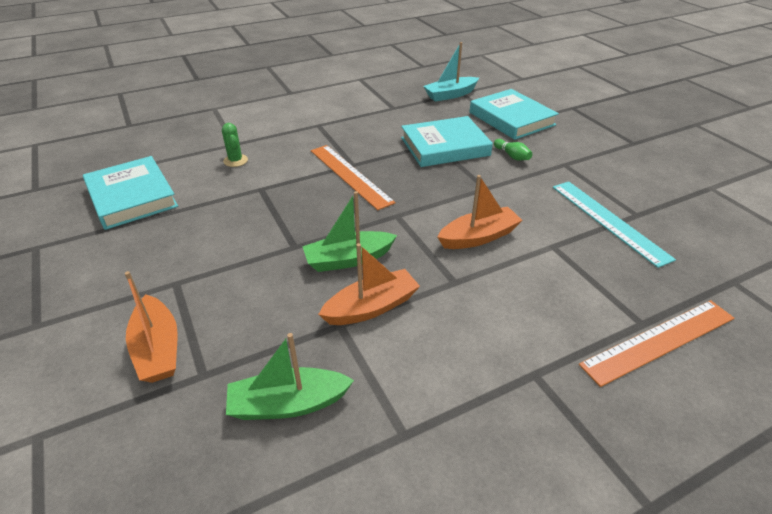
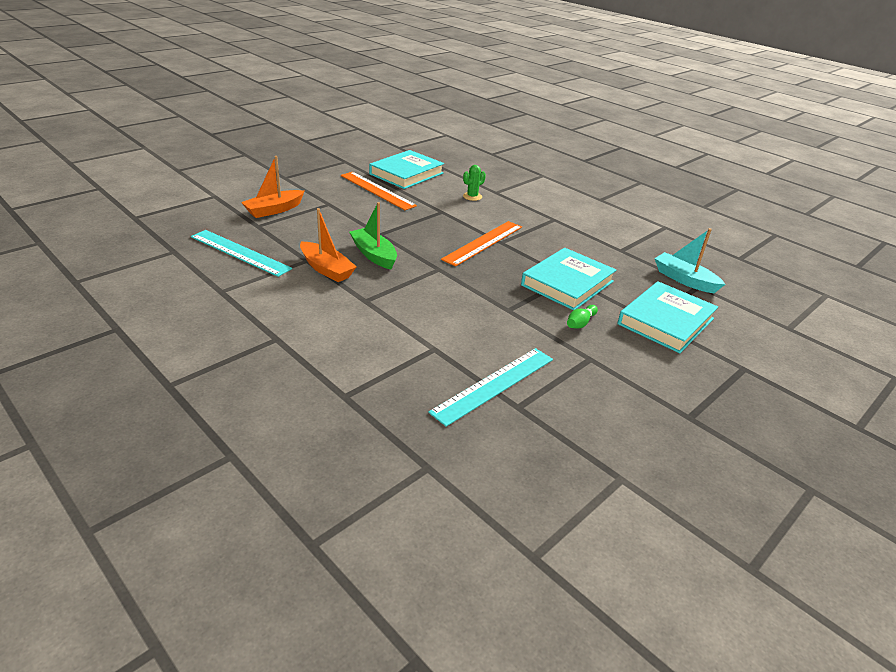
camera: 70 degrees right, 5 degrees down
green boat [226,333,354,420] -> turquoise ruler [191,230,292,277]
turquoise book [401,116,493,167] -> turquoise book turned 75 degrees clockwise [521,248,616,310]
orange boat [438,175,522,249] -> none
orange ruler [579,300,734,387] -> orange ruler moved to [341,172,417,210]

